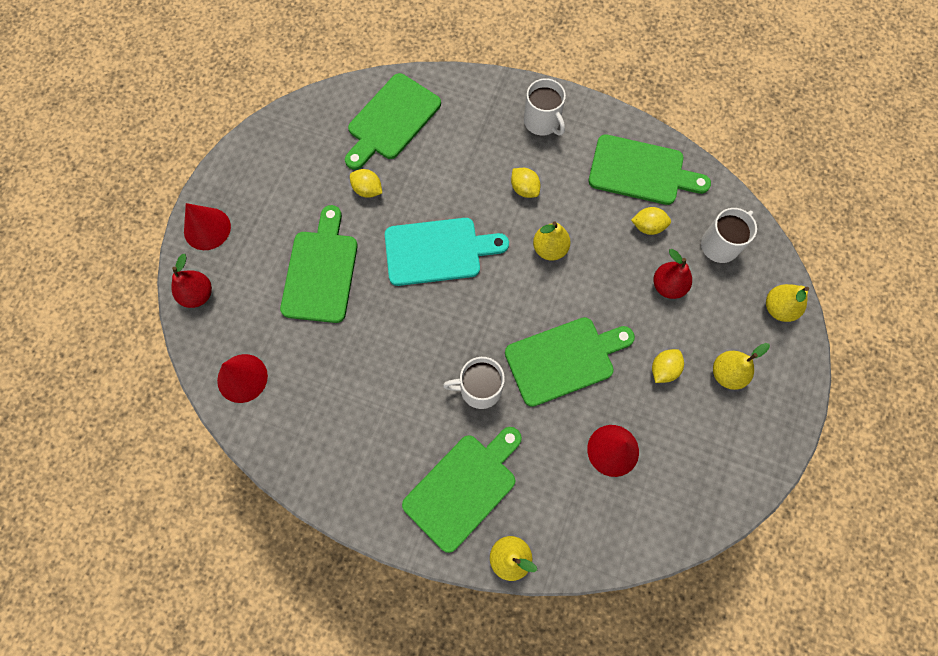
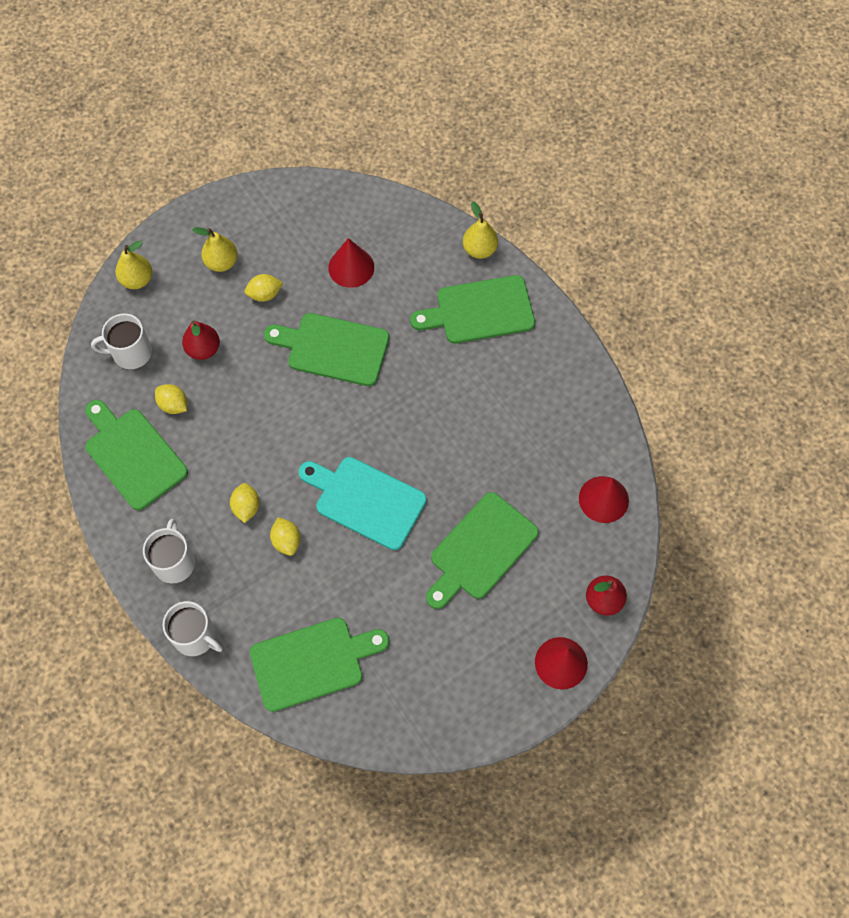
camera: 145 degrees left, 5 degrees down
yellow lemon [350,169,382,198] -> yellow lemon moved to [270,517,301,556]
white mug [443,357,505,409] -> white mug moved to [163,601,223,656]
yellow pear [533,221,571,261] -> none

